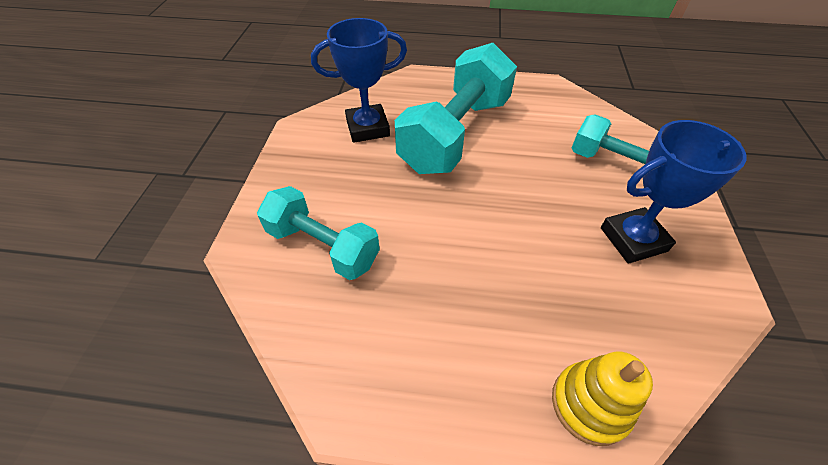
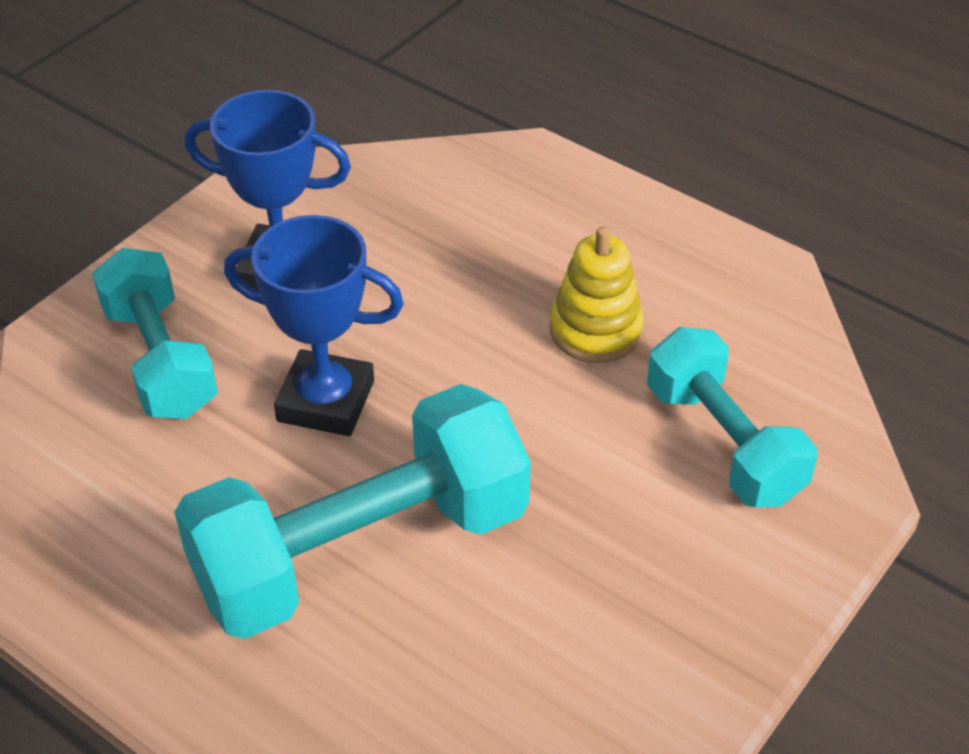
camera: 150 degrees left, 5 degrees down
blue trophy [311,18,407,143] -> blue trophy moved to [224,215,404,436]
yellow stacking toy [552,351,653,446] -> yellow stacking toy moved to [550,226,644,363]

